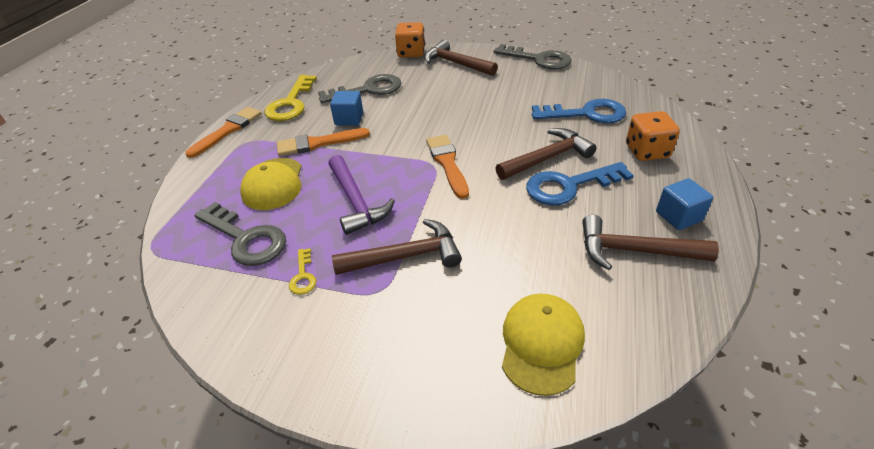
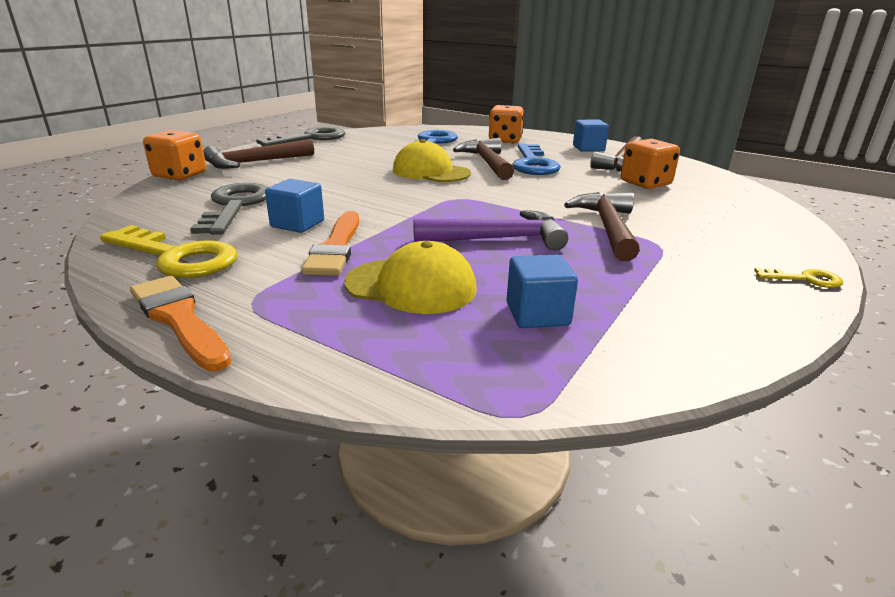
camera: 75 degrees left, 15 degrees down
grey key [194,202,286,266] -> blue cube [506,255,578,328]
yellow key [289,248,317,295] -> yellow key moved to [754,268,843,288]
orange brush [426,135,469,199] -> none
yellow cap [502,294,585,396] -> yellow cap moved to [393,139,471,182]
none -> orange dice [621,139,680,189]

